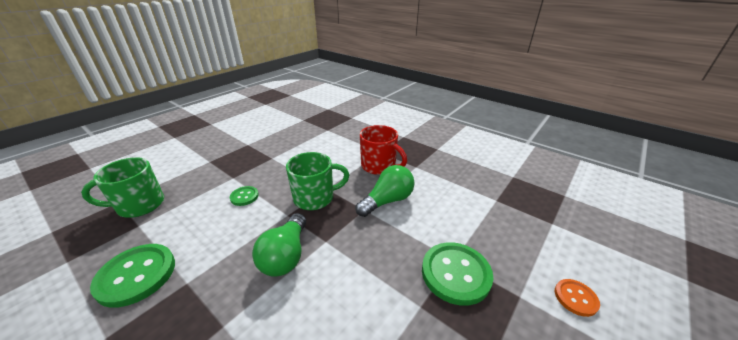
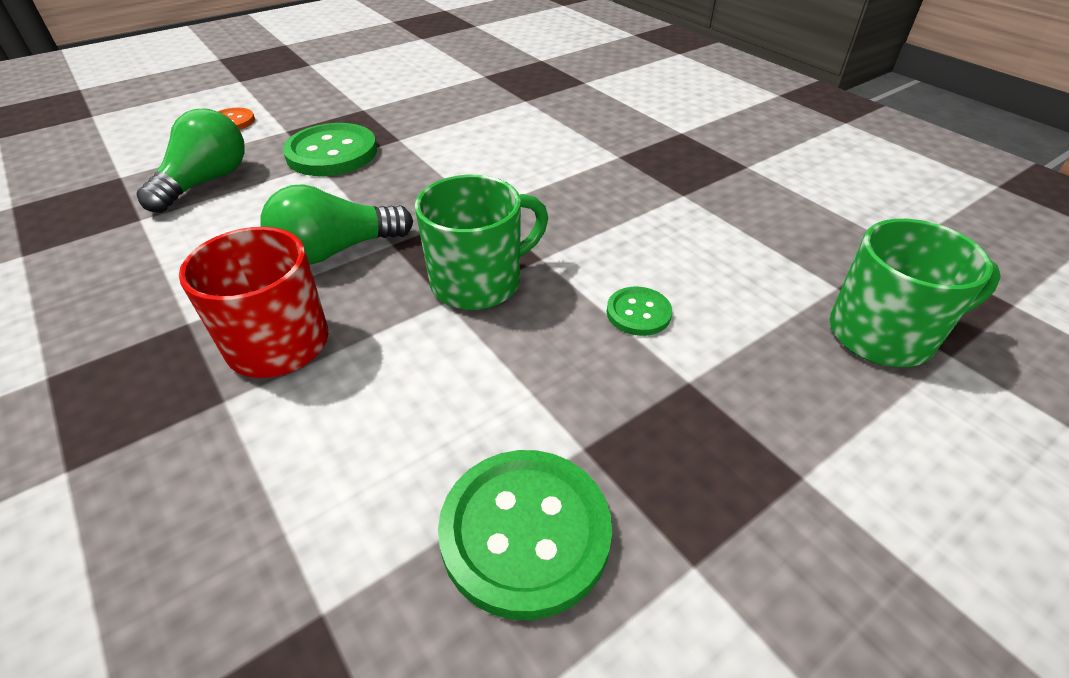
camera: 165 degrees left, 10 degrees up
green button [90,244,175,308] -> green button moved to [438,450,612,620]
green light bulb [252,213,306,277] -> green light bulb moved to [136,109,244,213]
green mug [286,152,349,210] -> green mug turned 150 degrees clockwise [415,175,548,310]

